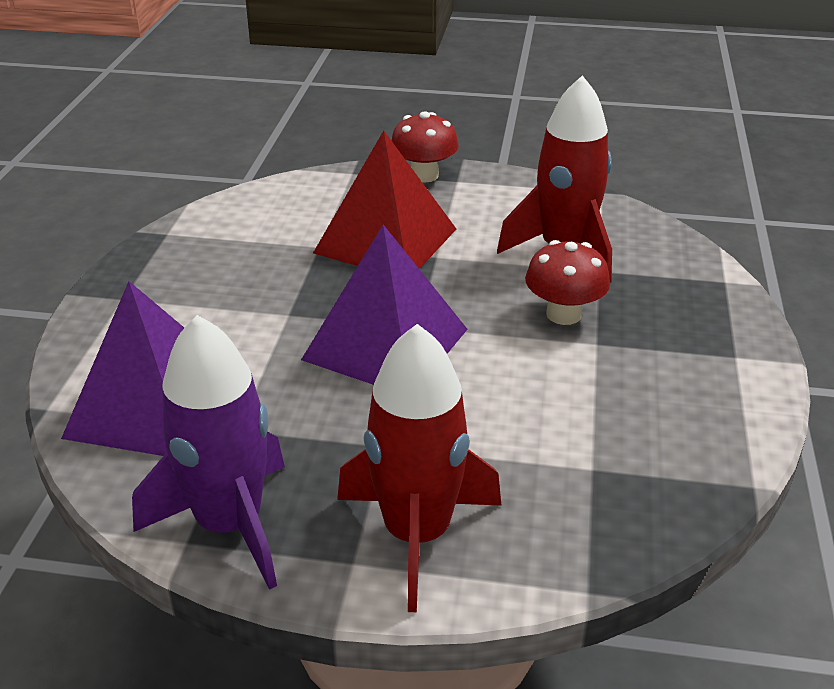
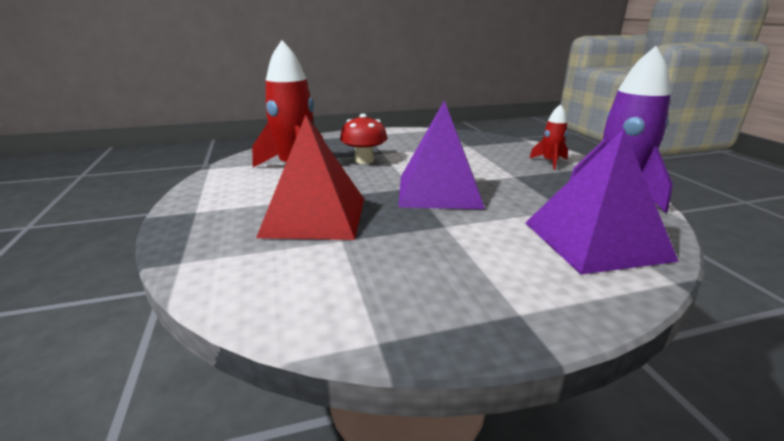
camera: 115 degrees left, 10 degrees down
red rocket [337,324,502,612] -> red rocket [530,104,568,170], size x0.50
red mushroom [391,111,459,183] -> none

